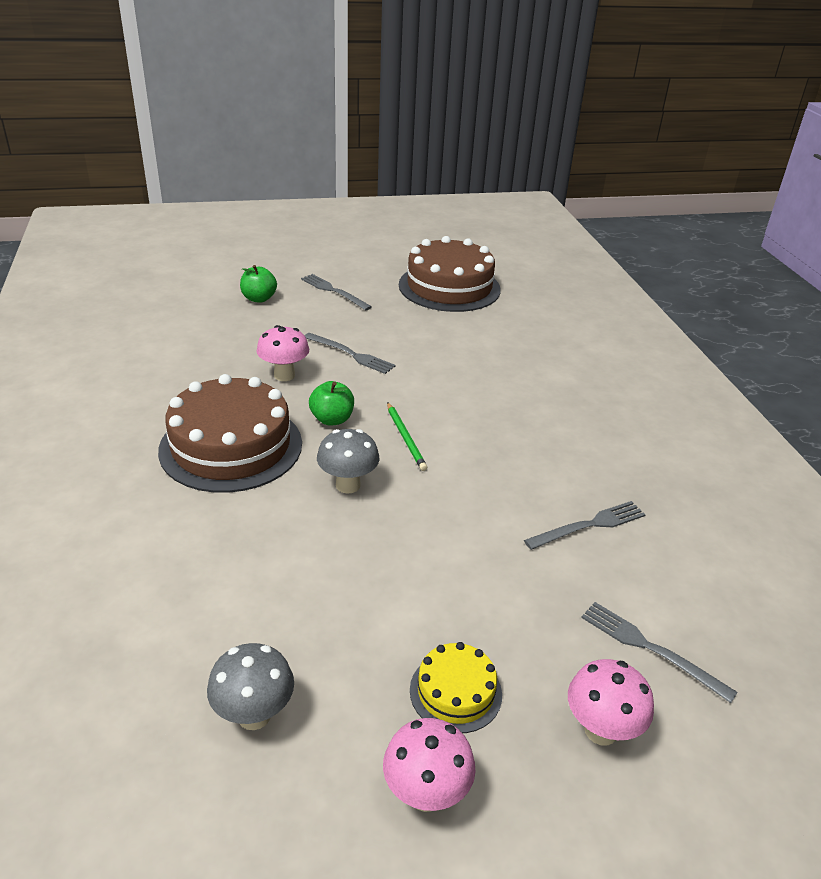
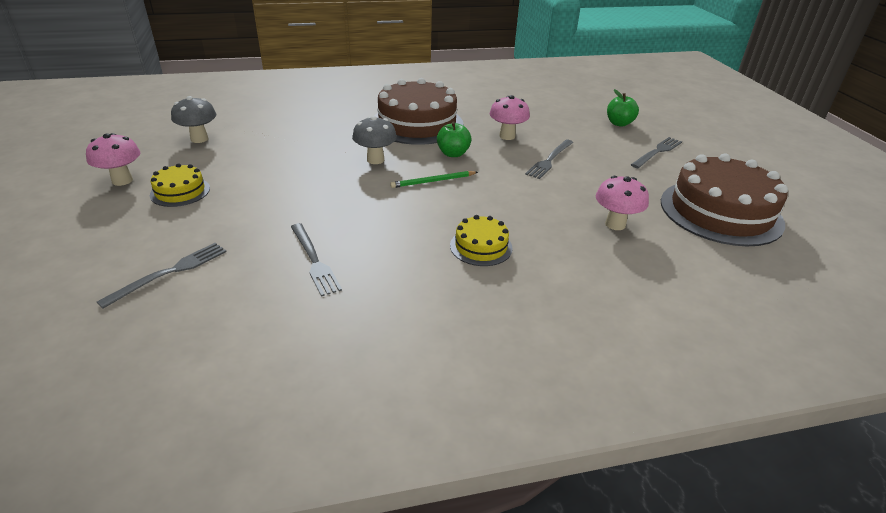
camera: 90 degrees right, 0 degrees up
pink mushroom [568,659,654,746] -> pink mushroom moved to [596,176,649,230]
none -> yellow cake [450,215,513,266]

